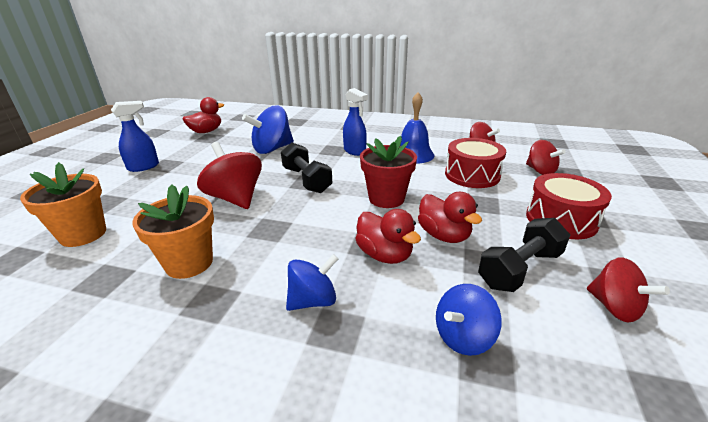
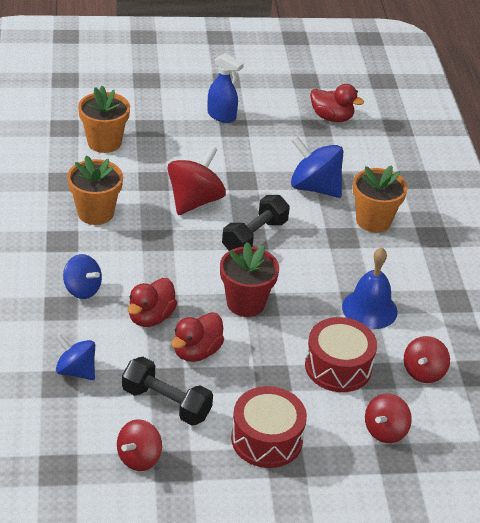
camera: 65 degrees right, 10 degrees up
blue spray bottle [343,88,368,156] -> none
none -> orange flower pot [353,165,408,233]

